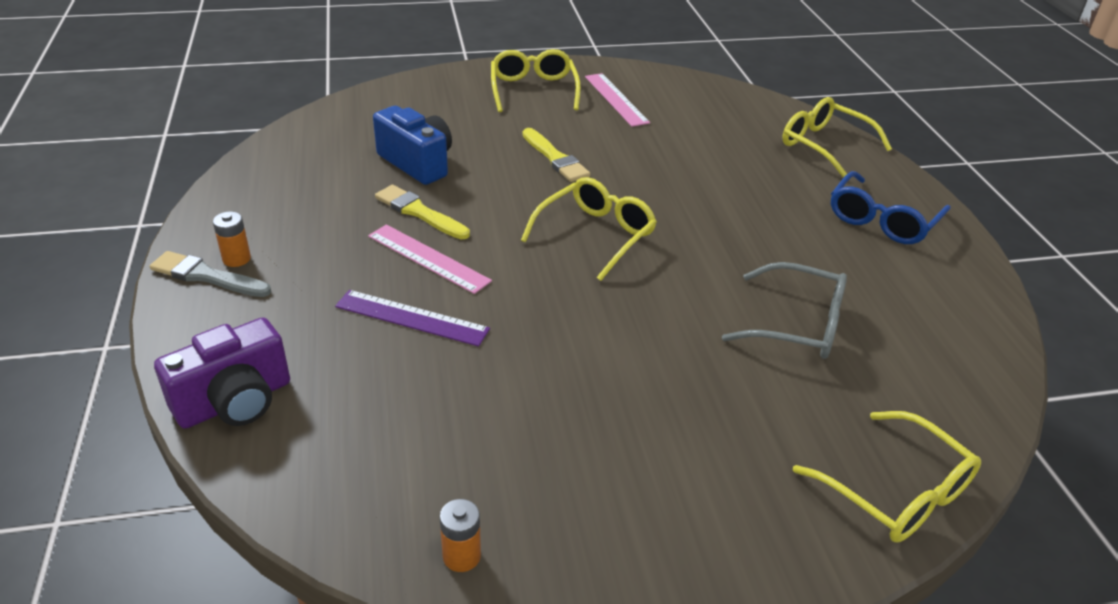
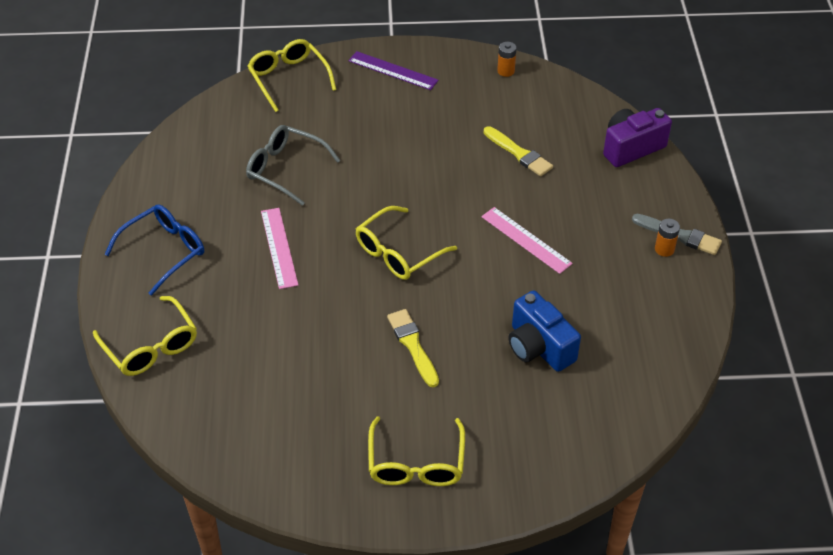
camera: 170 degrees left, 10 degrees up
purple ruler [335,290,490,347] -> purple ruler moved to [348,51,439,90]
yellow brush [375,185,470,239] -> yellow brush moved to [484,126,553,177]
pink ruler [585,73,650,127] -> pink ruler moved to [261,208,298,289]

